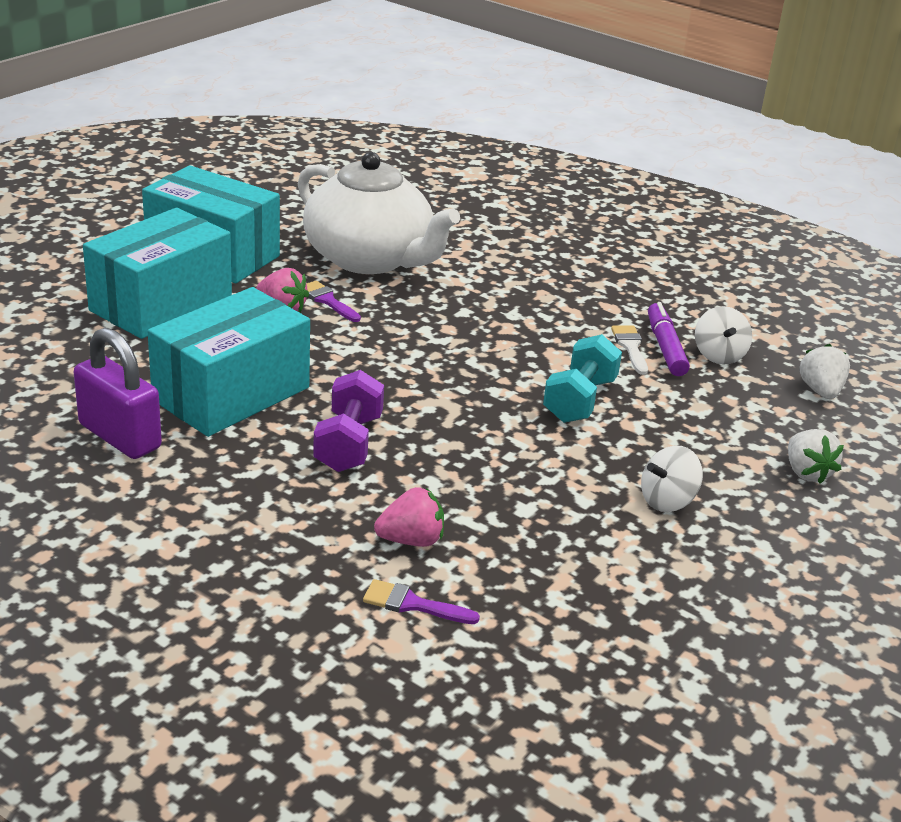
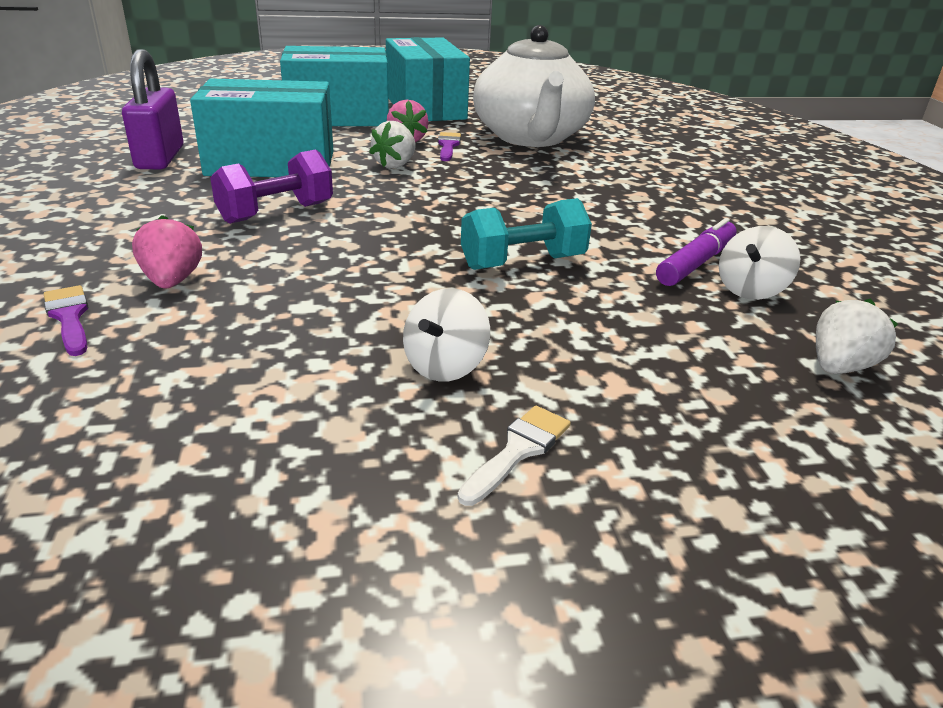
camera: 45 degrees right, 0 degrees up
pink strawberry [374,487,444,547] -> pink strawberry turned 135 degrees counterclockwise [132,215,202,289]
white brush [611,325,648,375] -> white brush moved to [458,406,571,506]
white spinning top [641,446,703,512] -> white spinning top turned 75 degrees counterclockwise [403,288,490,382]
white strawberry [788,429,844,484] -> white strawberry moved to [369,121,416,168]

